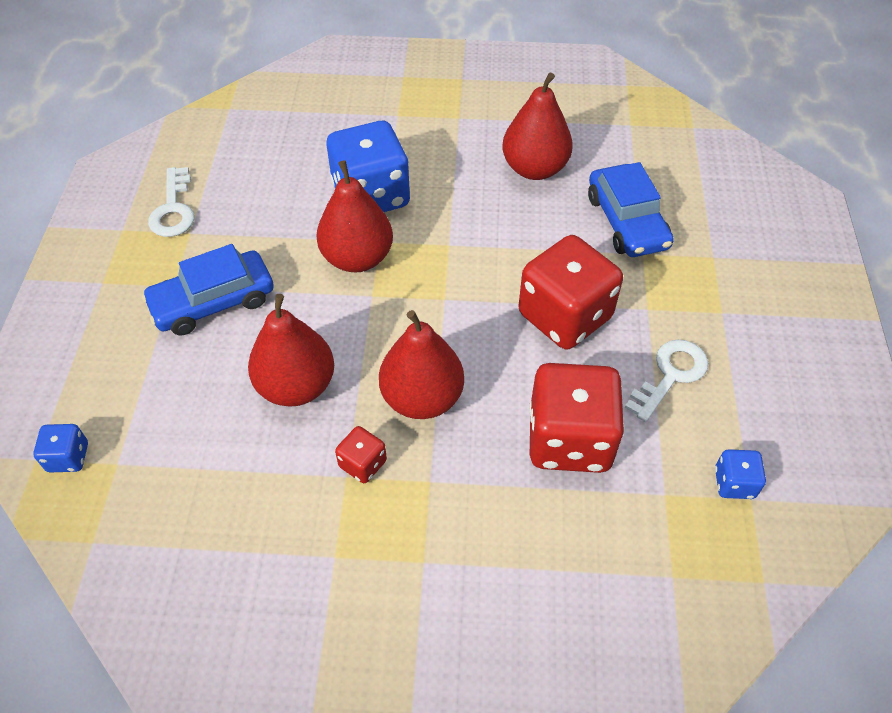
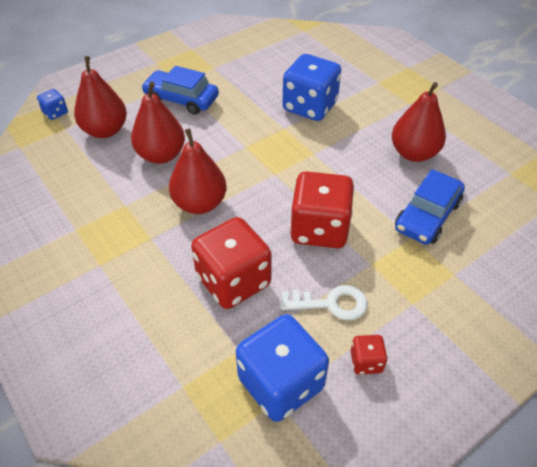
camera: 50 degrees right, 5 degrees down
white key [148,167,194,237] -> none
red pear [316,160,393,272] -> red pear moved to [74,56,127,138]
red dice [335,426,387,483] -> red dice moved to [351,335,387,374]
blue dice [715,449,766,499] -> blue dice [236,314,329,422], size x2.19

